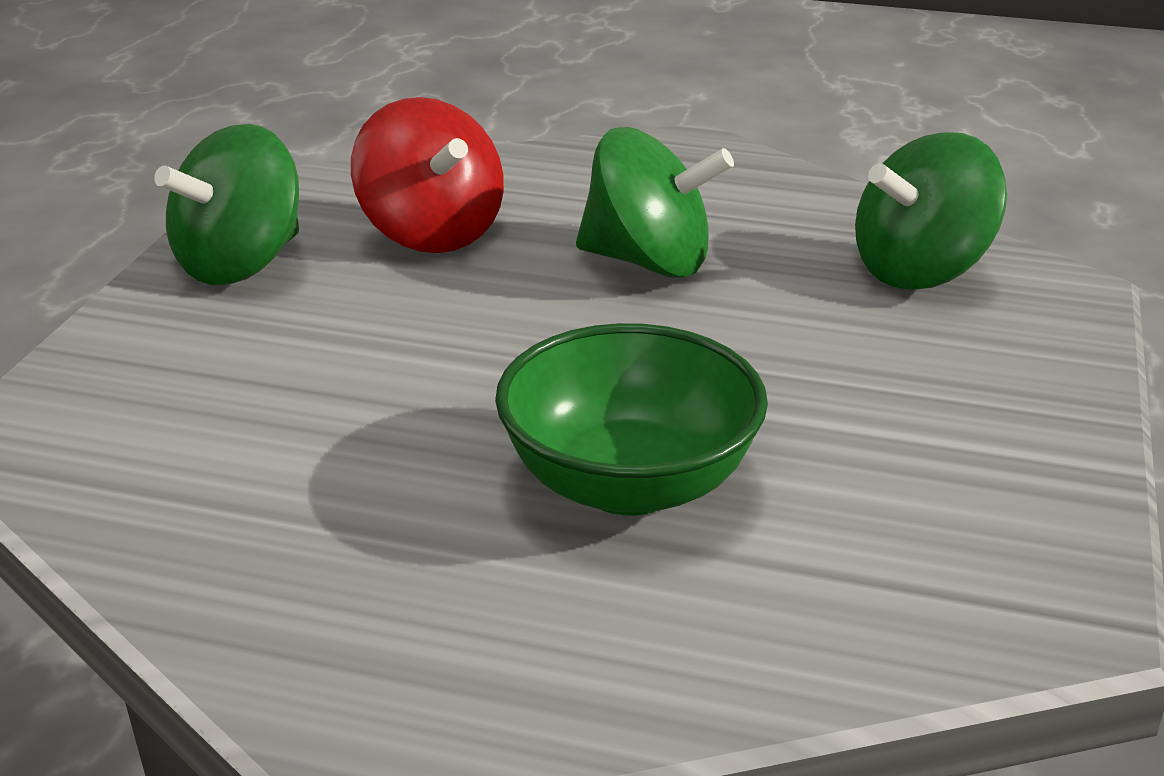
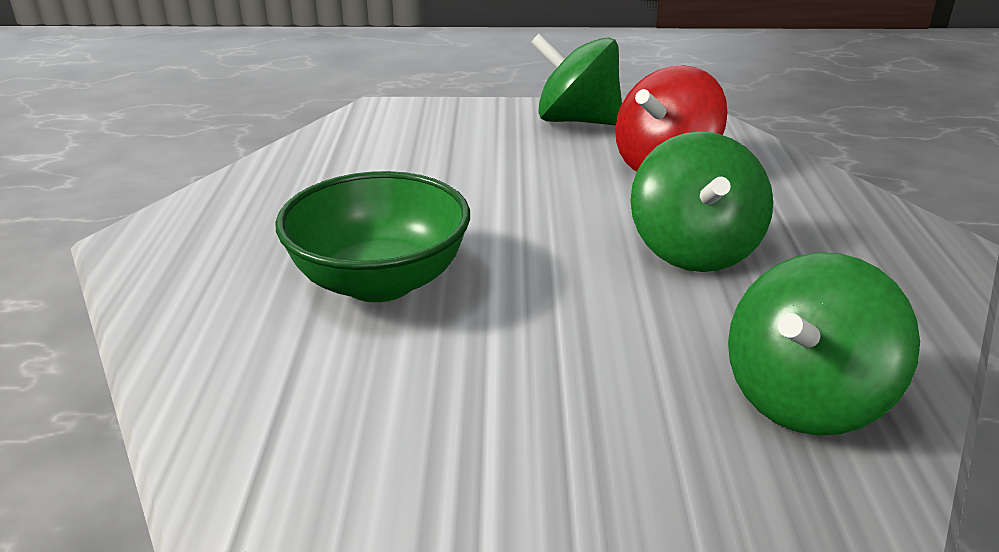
camera: 75 degrees right, 0 degrees up
green spinning top [855,132,1007,290] -> green spinning top turned 90 degrees counterclockwise [728,252,920,436]

